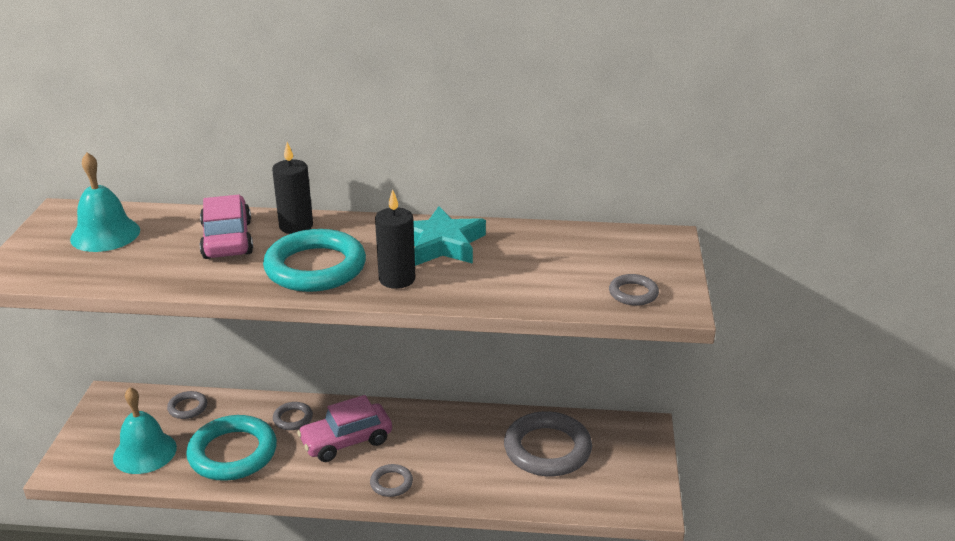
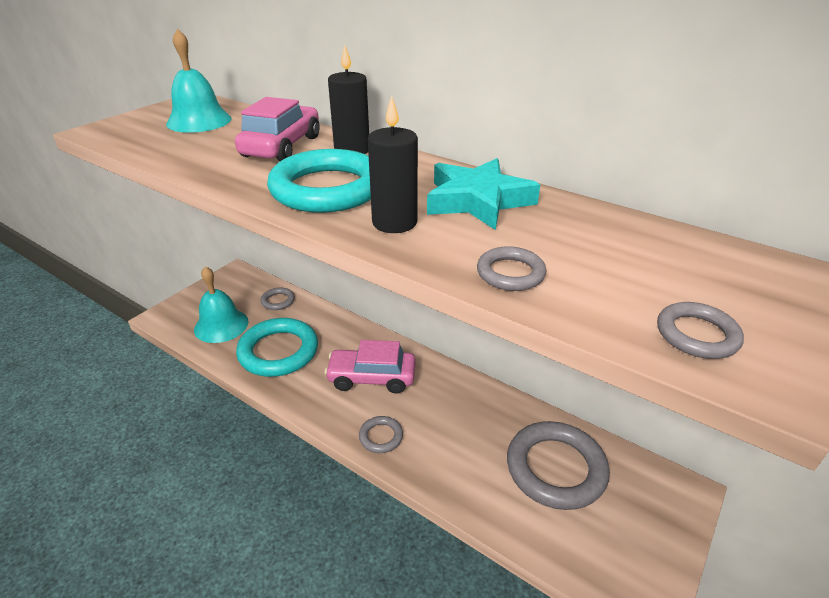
camera: 30 degrees right, 5 degrees up
grey ring [273,402,313,430] -> grey ring moved to [477,246,546,291]

